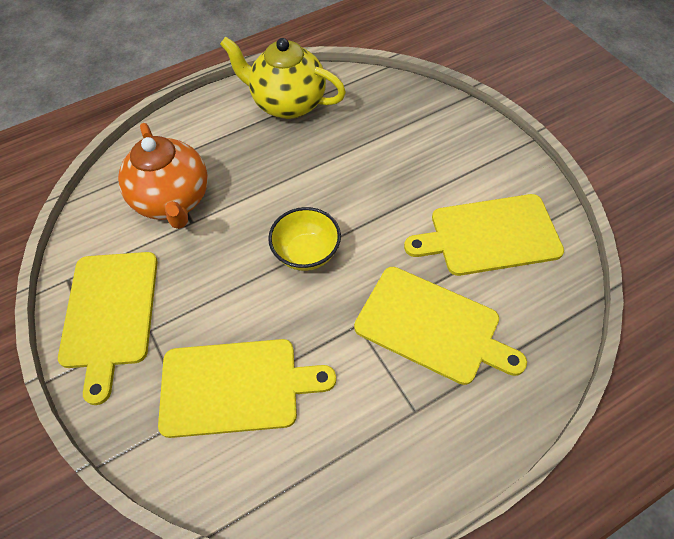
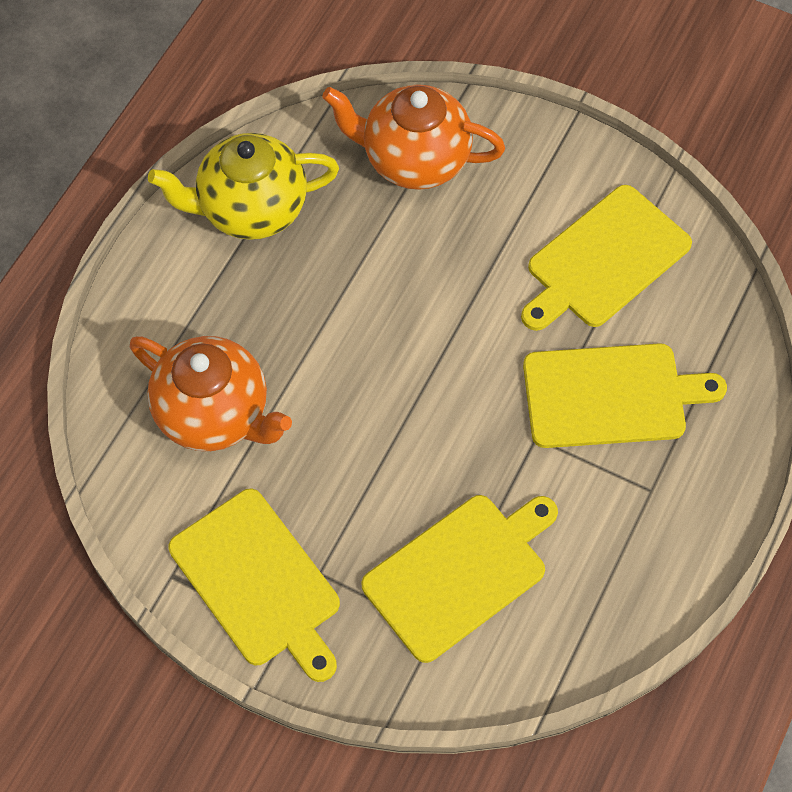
camera: 35 degrees left, 5 degrees up
yellow bowl [268,207,341,271] -> none
none -> orange teapot [322,84,505,190]

